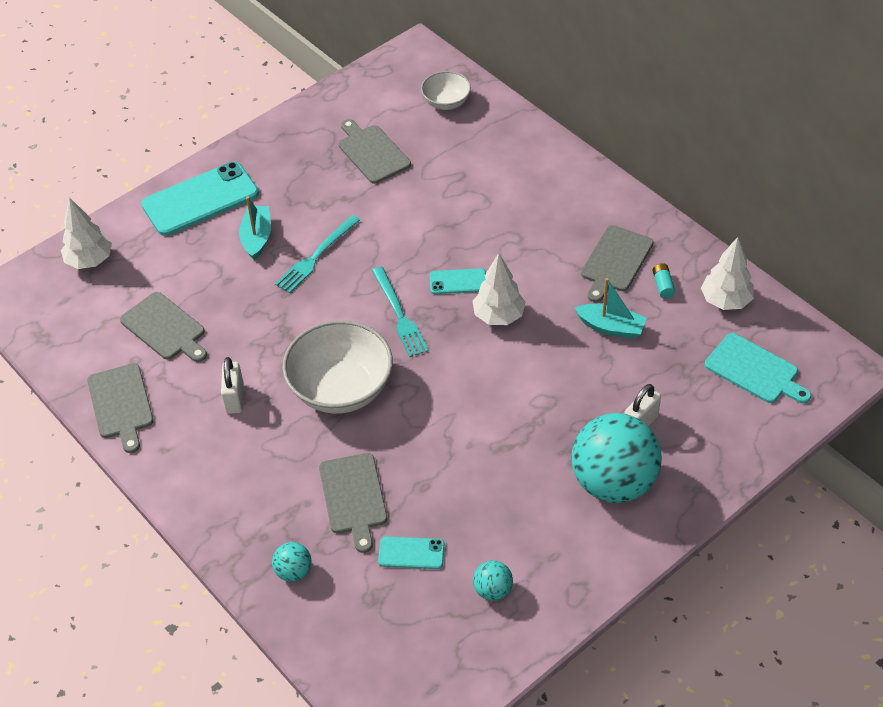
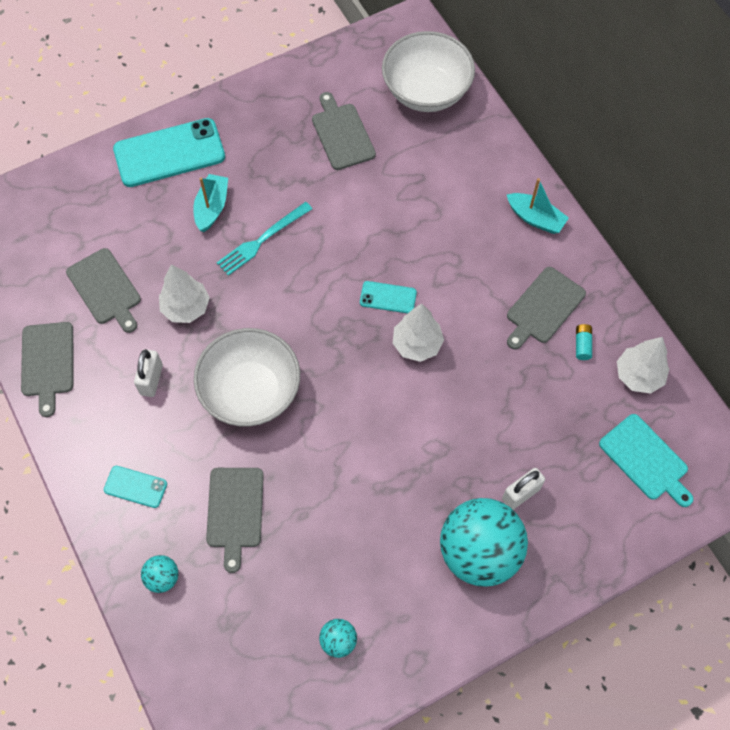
camera: 10 degrees right, 15 degrees up
white tree [61,197,112,269] -> white tree moved to [159,264,210,323]
turquoise fork [372,267,429,357] -> none
turquoise phone [378,536,445,569] -> turquoise phone moved to [104,466,167,508]
white bowl [421,71,471,110] -> white bowl [382,31,475,112], size x1.86
turquoise boat [574,278,647,339] -> turquoise boat moved to [507,178,569,234]

